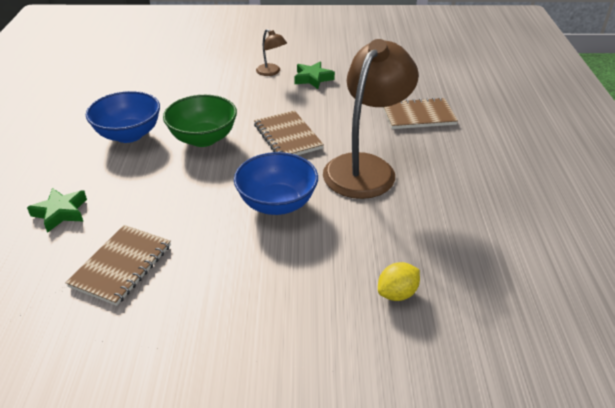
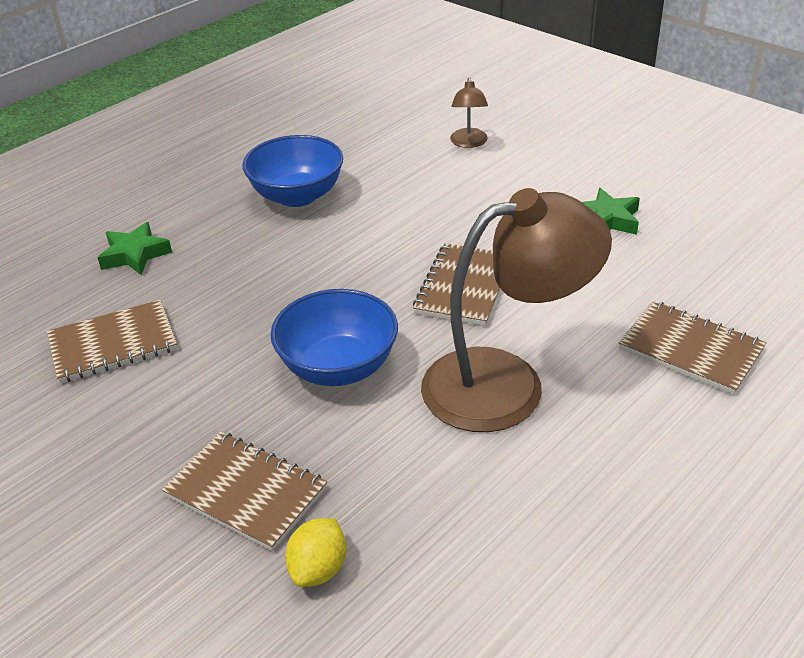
camera: 45 degrees right, 0 degrees up
green bowl [163,95,237,147] -> none
brown lamp [256,29,287,76] -> brown lamp moved to [450,77,488,148]
yellow lemon [378,262,420,301] -> yellow lemon turned 75 degrees counterclockwise [285,518,346,587]
none -> brown notebook [162,431,327,551]

